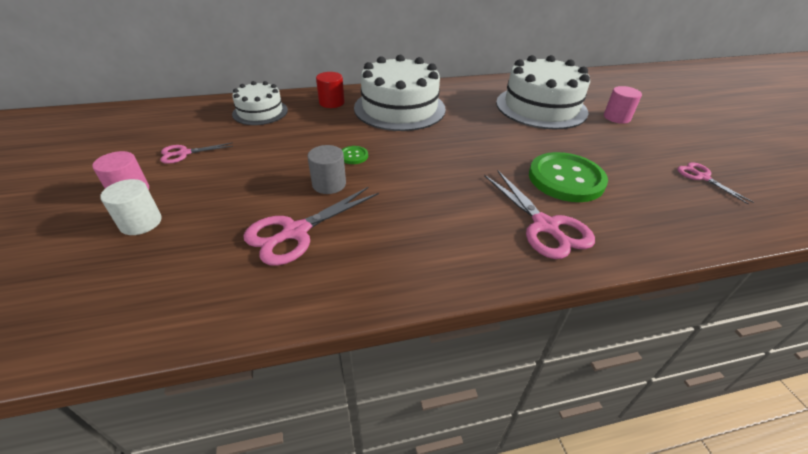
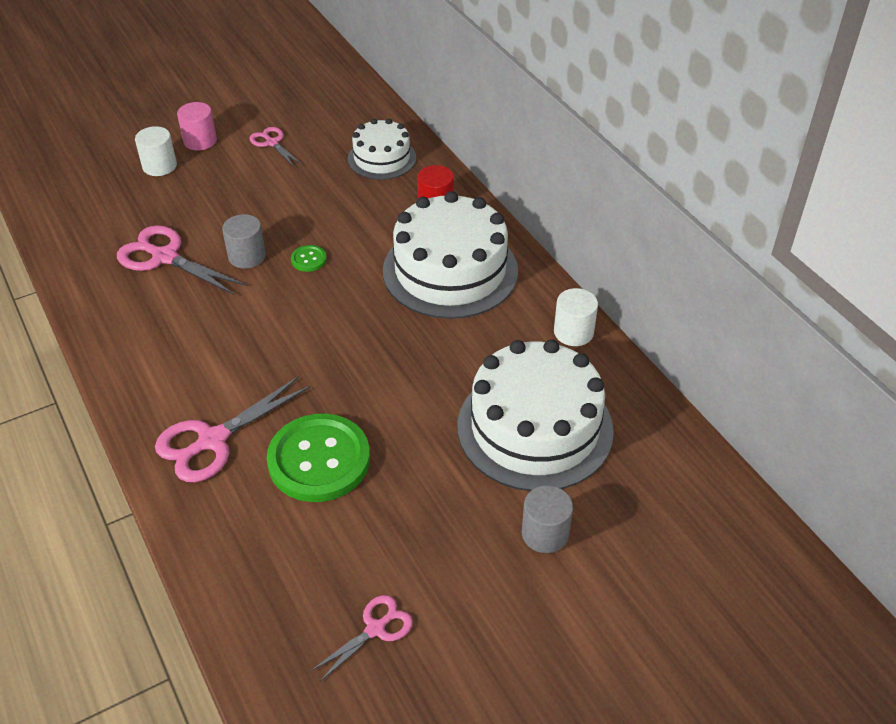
camera: 75 degrees right, 5 degrees up
pink cylinder [604,86,642,124] -> grey cylinder [522,485,573,553]
none -> white cylinder [554,288,598,346]

